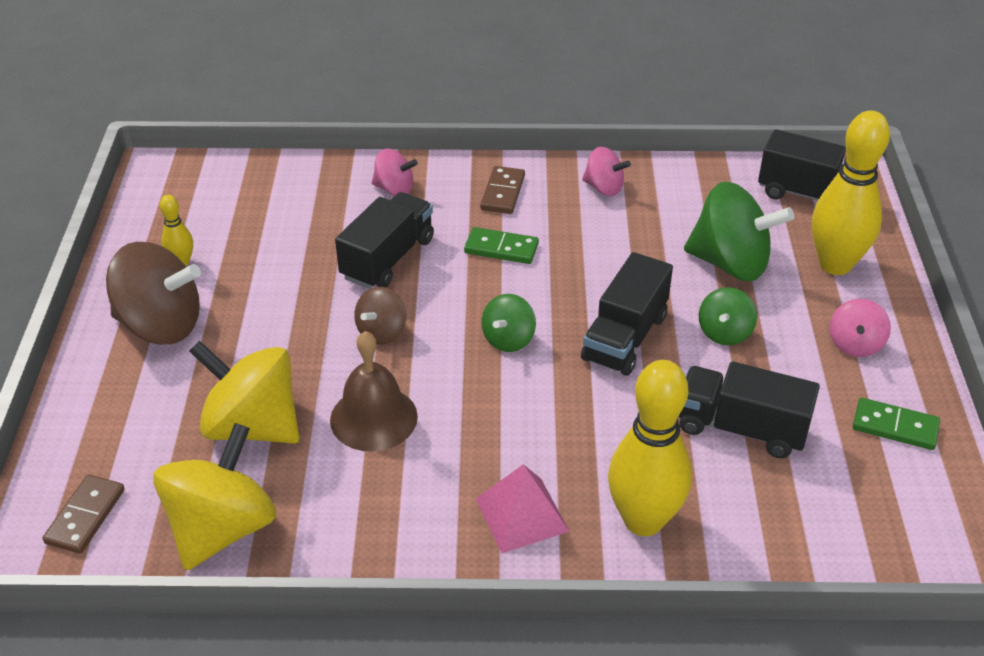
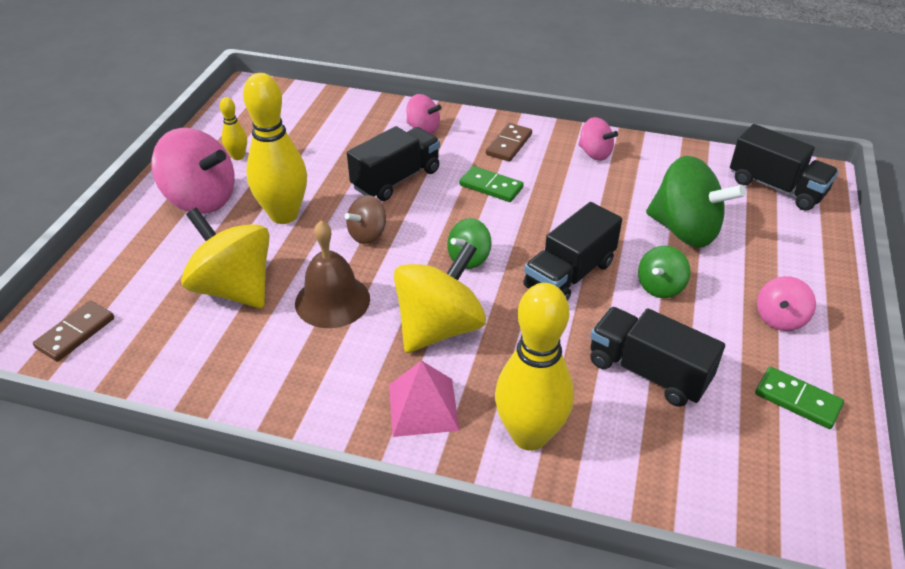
camera: 15 degrees right, 0 degrees up
brown spinning top [106,242,201,344] -> pink spinning top [152,128,235,214]
yellow spinning top [153,423,277,570] -> yellow spinning top moved to [394,242,486,353]
yellow bowling pin [812,110,890,275] -> yellow bowling pin moved to [243,73,307,224]

